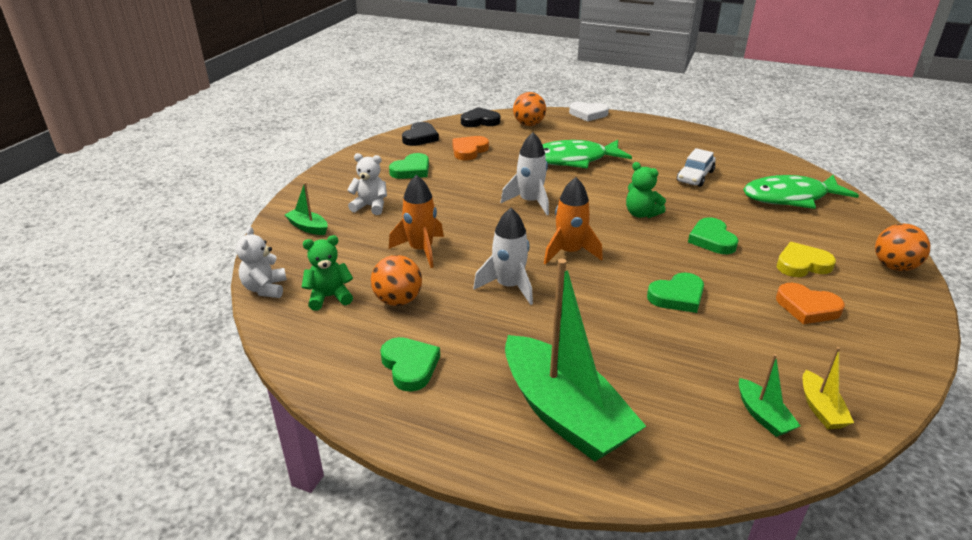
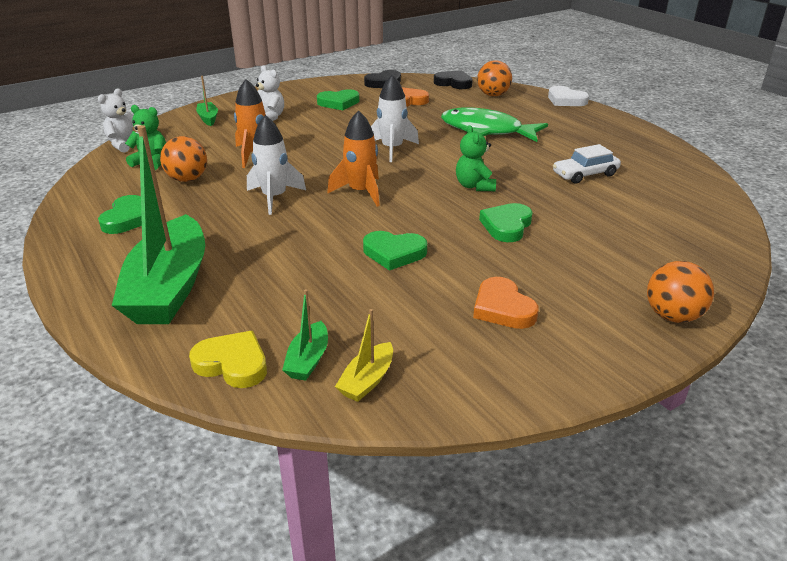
camera: 35 degrees right, 0 degrees up
green fish [743,175,859,209] -> none
yellow heart [777,242,836,277] -> yellow heart moved to [189,331,267,388]

